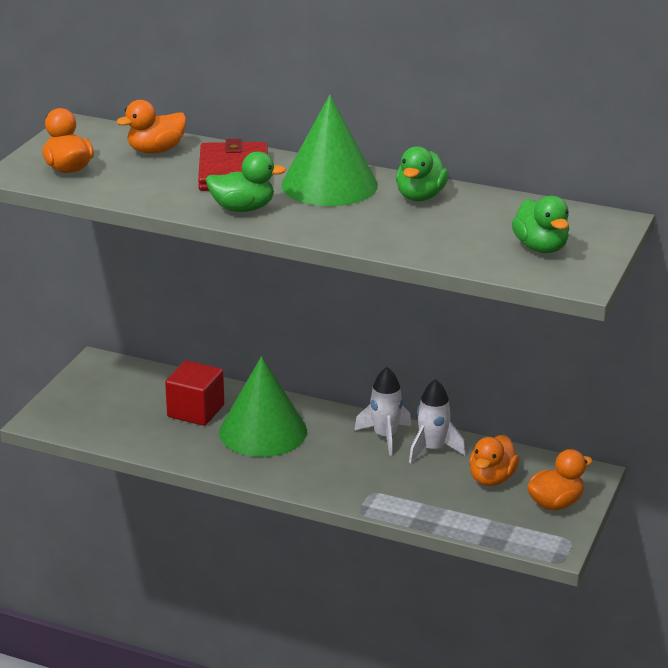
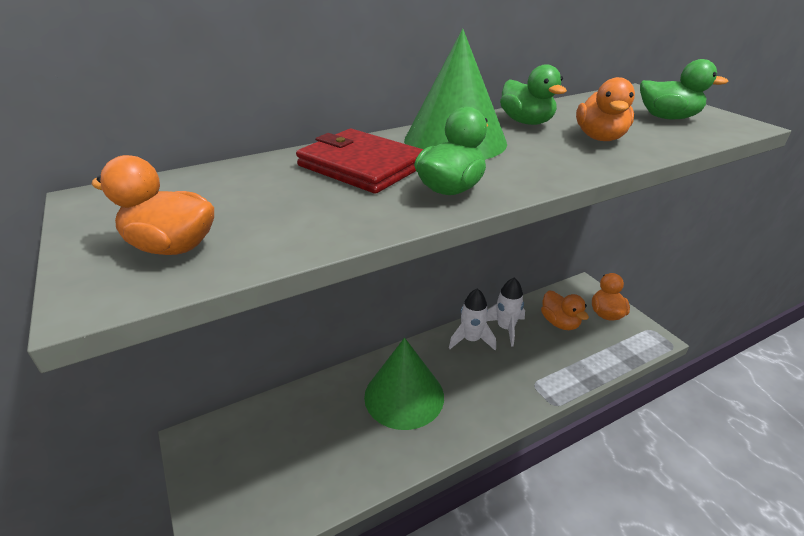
camera: 50 degrees left, 5 degrees up
orange duck [116,100,186,154] -> orange duck moved to [576,77,635,141]
red cube [165,360,224,426] -> none

